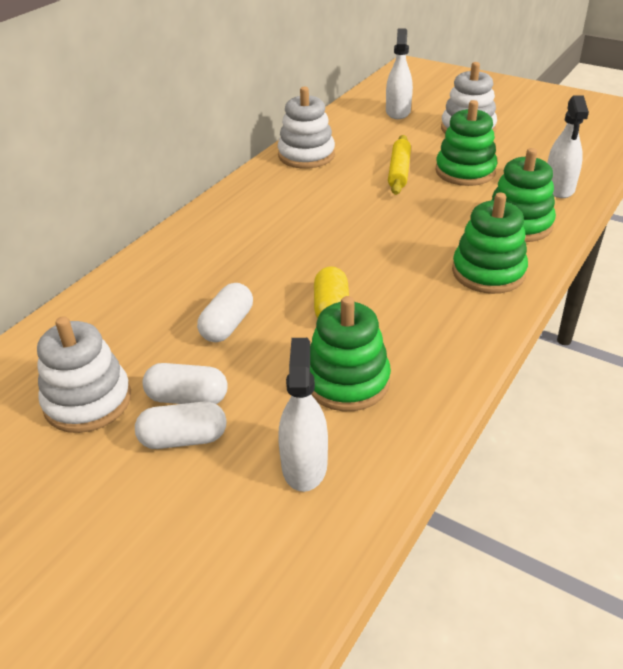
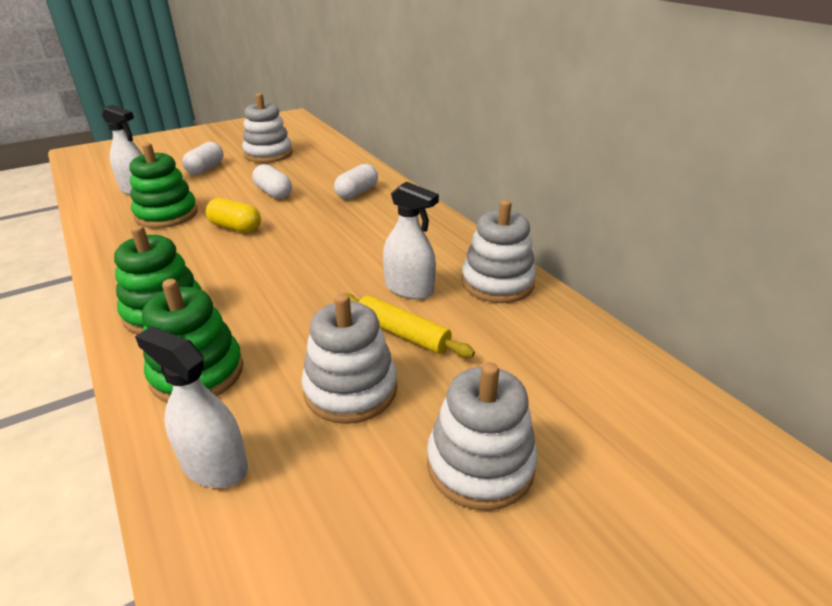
camera: 115 degrees right, 5 degrees down
white capsule [142,363,228,404] -> white capsule moved to [334,164,378,199]
white spray bottle [386,28,413,119] -> white spray bottle moved to [383,182,439,299]
green stacking toy [435,100,497,186] -> white stacking toy [301,294,397,424]

